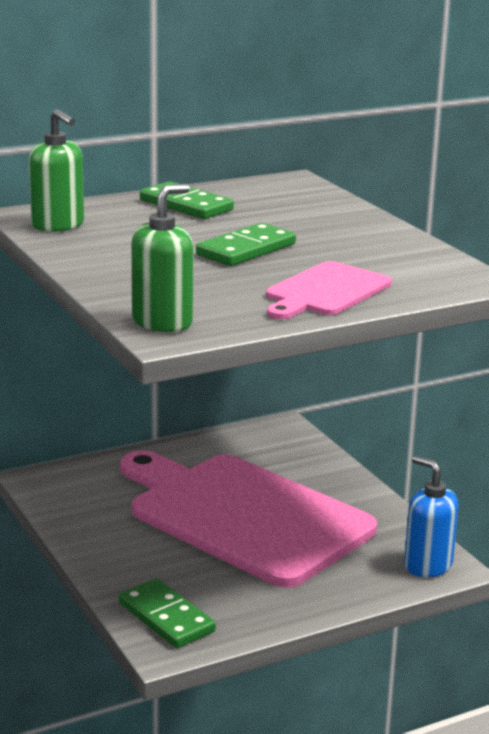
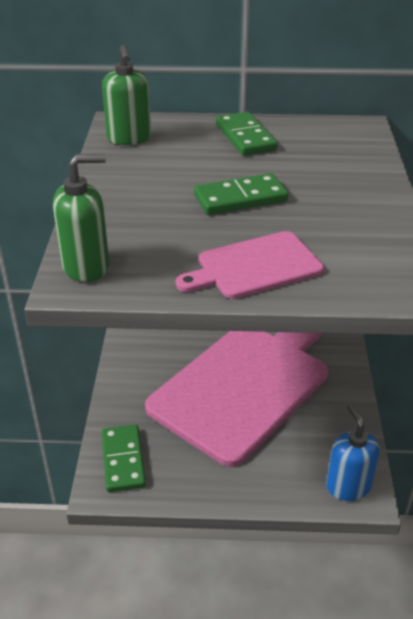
camera: 30 degrees right, 15 degrees up
pink cutting board [120,450,377,588] -> pink cutting board turned 60 degrees clockwise [145,331,328,467]

